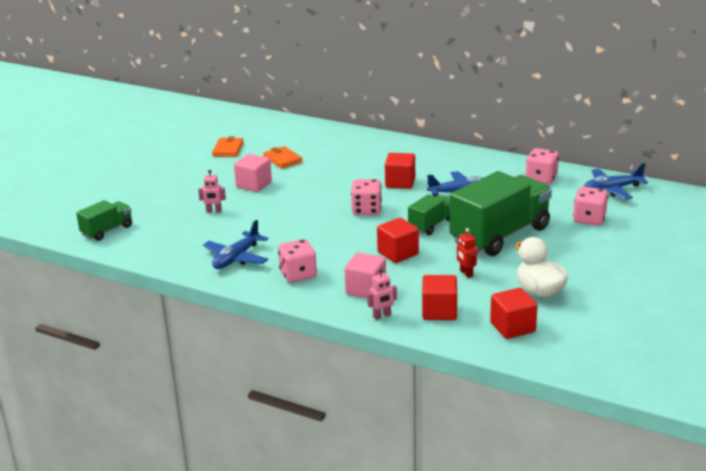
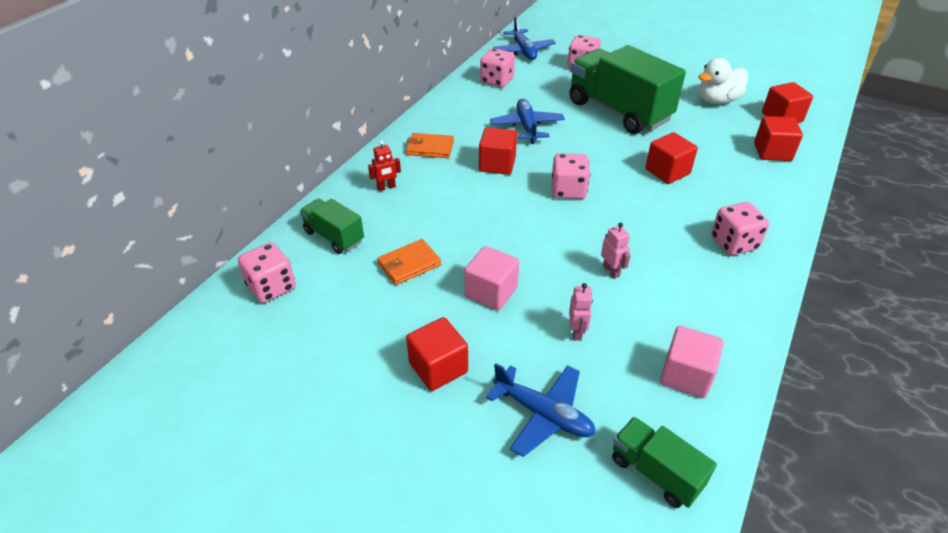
camera: 90 degrees left, 15 degrees up
blue plane [203,220,268,269] -> blue plane moved to [486,363,596,457]
orange wallet [212,136,244,157] -> orange wallet moved to [406,133,454,158]
pink cube [344,252,386,298] -> pink cube moved to [660,326,723,398]
pink robot [367,269,397,320] -> pink robot moved to [601,223,630,279]
green truck [408,194,450,235] -> green truck moved to [300,198,364,254]
red robot [457,228,477,278] -> red robot moved to [368,140,401,191]
none -> pink dice [238,242,296,303]
none -> red cube [406,317,468,391]

